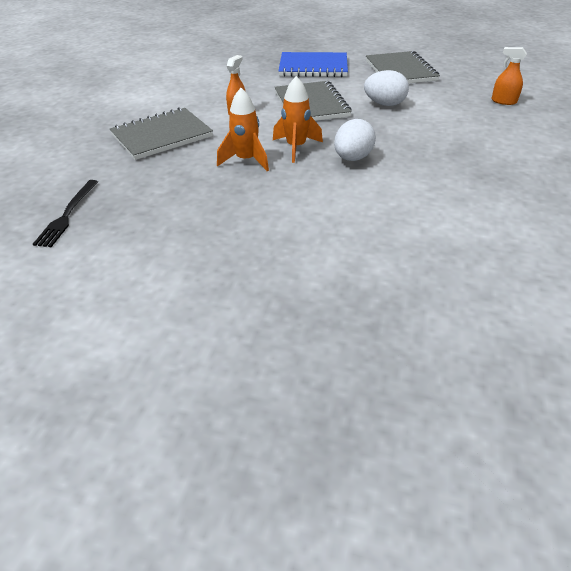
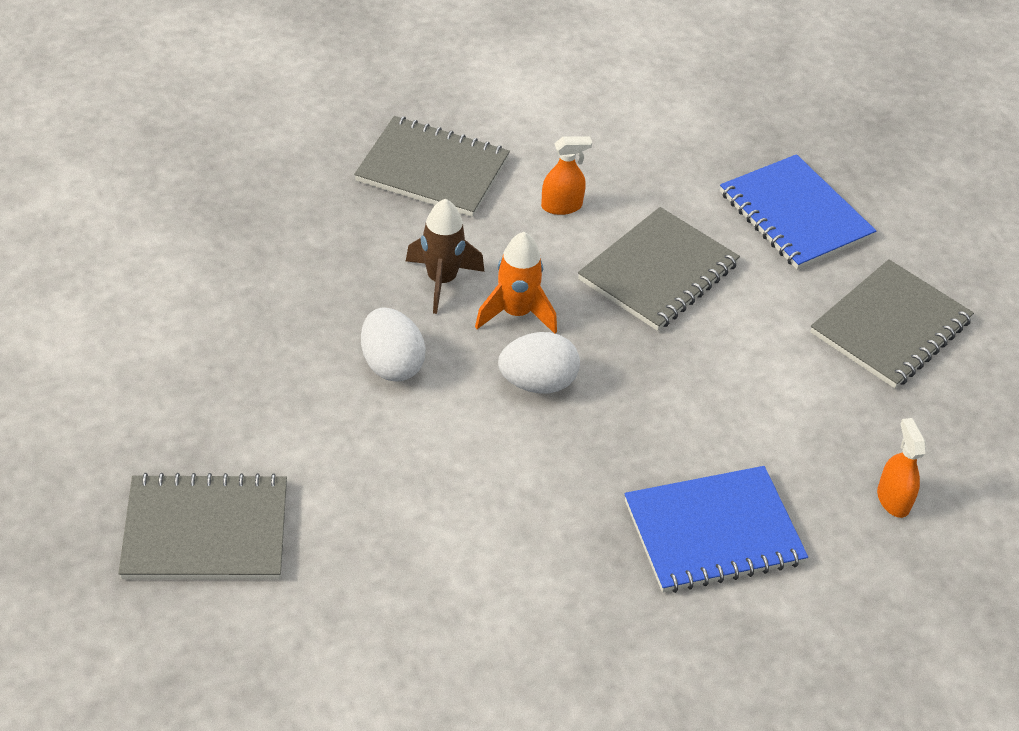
camera: 50 degrees right, 5 degrees up
black fork [33,180,98,247] -> none
orange rocket [217,88,269,171] -> brown rocket [406,199,484,314]
white egg [364,70,409,106] -> white egg moved to [361,308,426,381]
none -> grey notebook [118,473,287,580]
none -> blue notebook [624,466,808,593]

